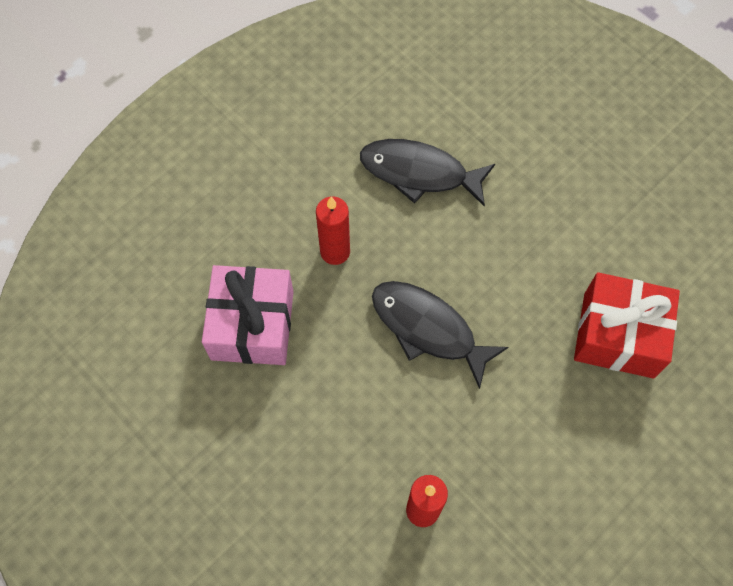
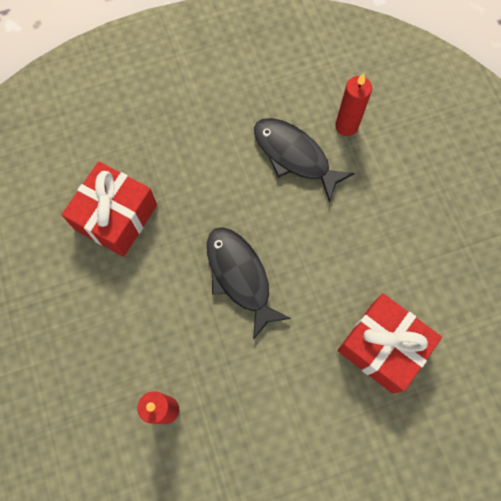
camera: 25 degrees right, 5 degrees up
pink gift [202,265,294,365] -> red gift [62,161,157,257]
red candle [316,197,350,265] -> red candle moved to [335,73,372,136]

